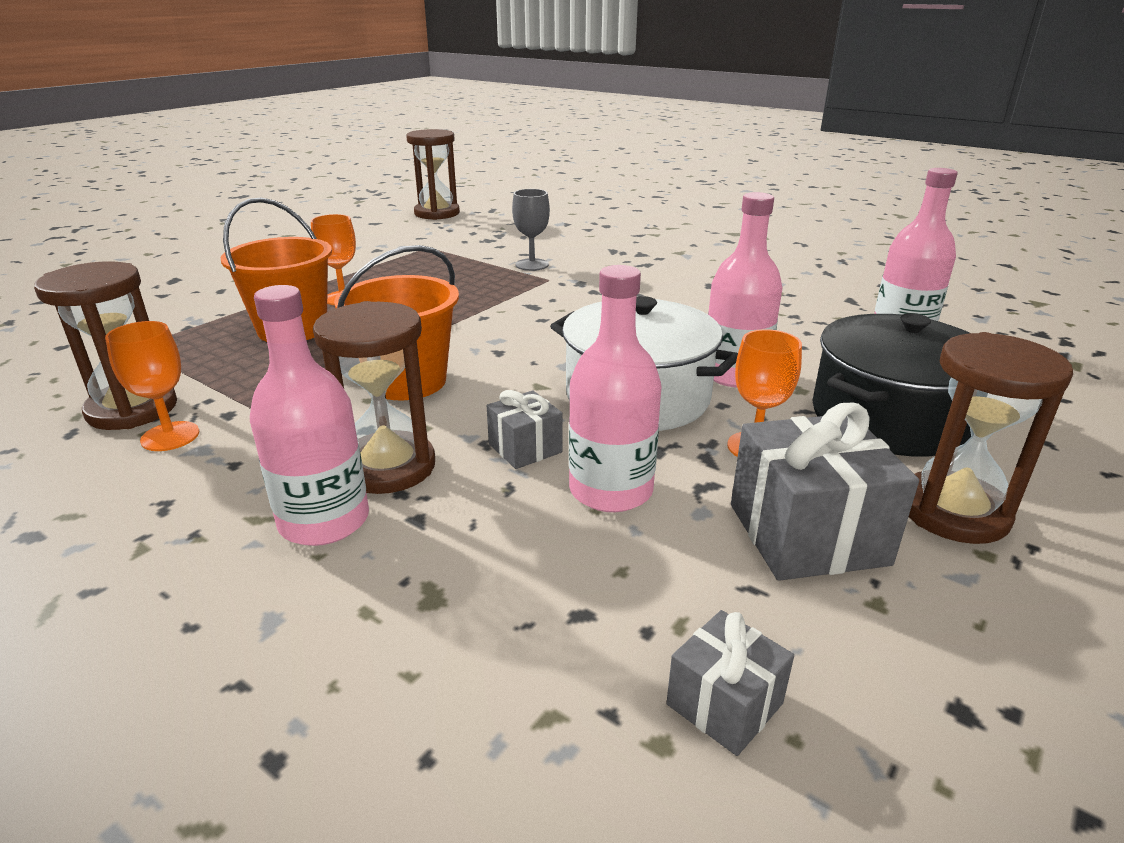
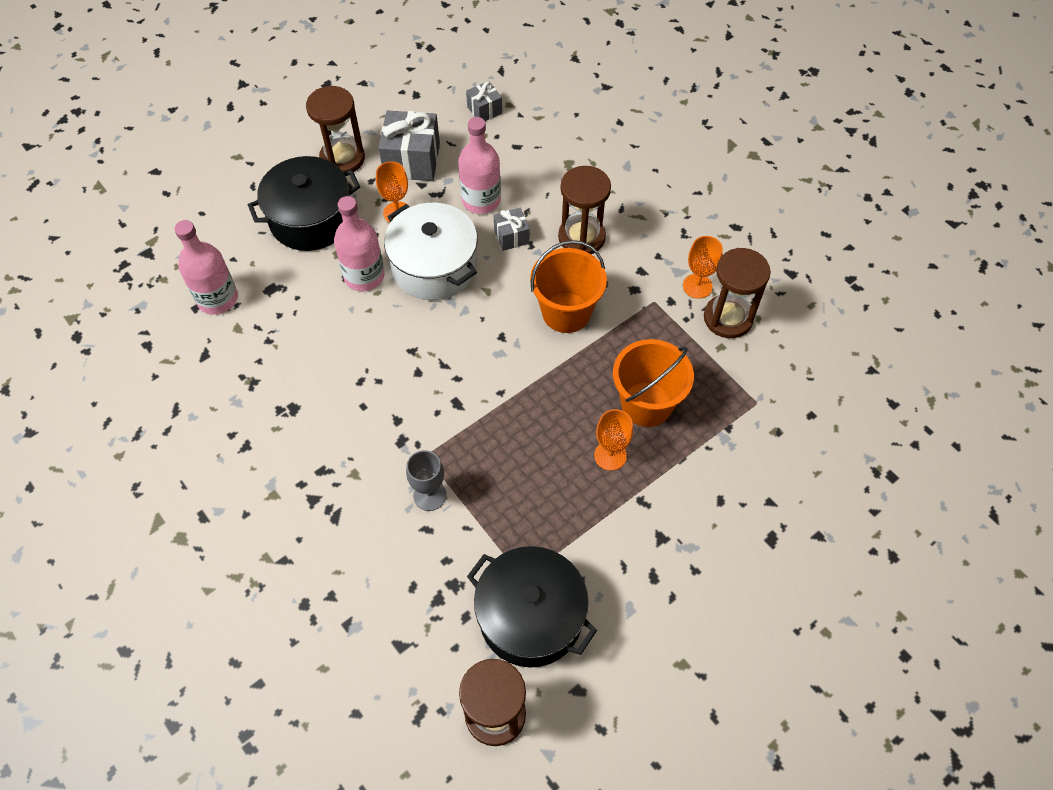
camera: 165 degrees left, 30 degrees up
pink bottle [250,285,369,546] -> none
none -> black pot [467,546,597,668]

